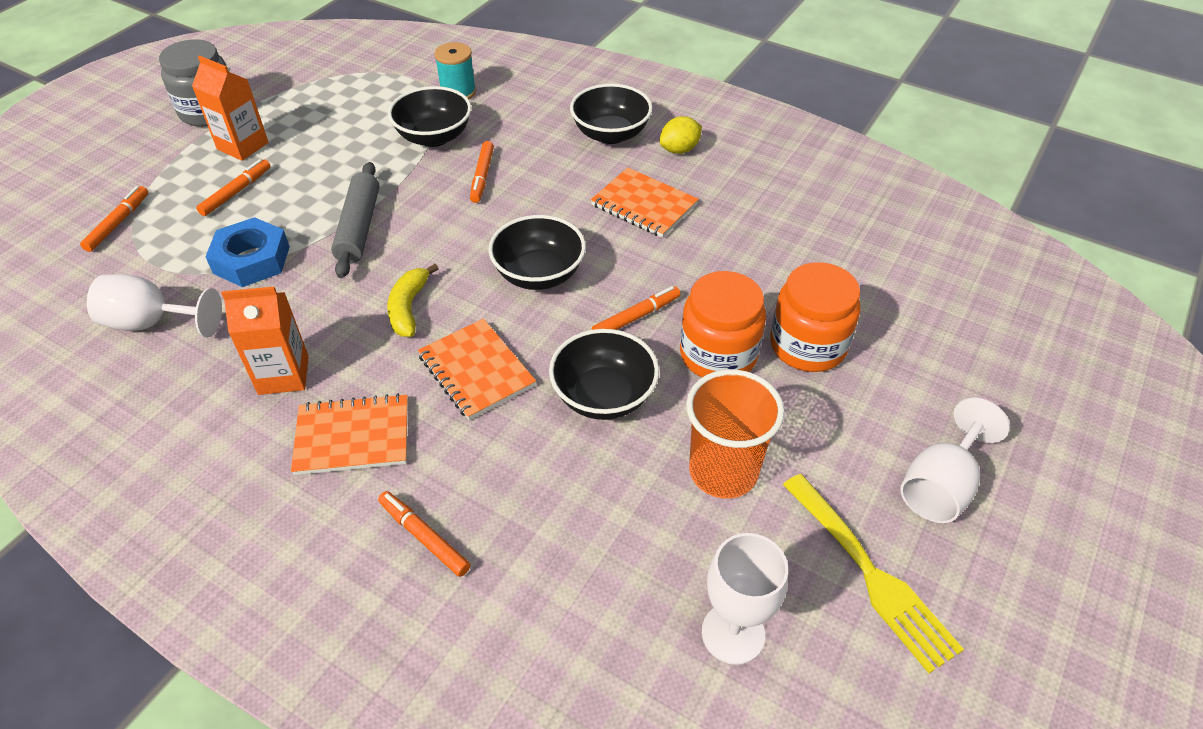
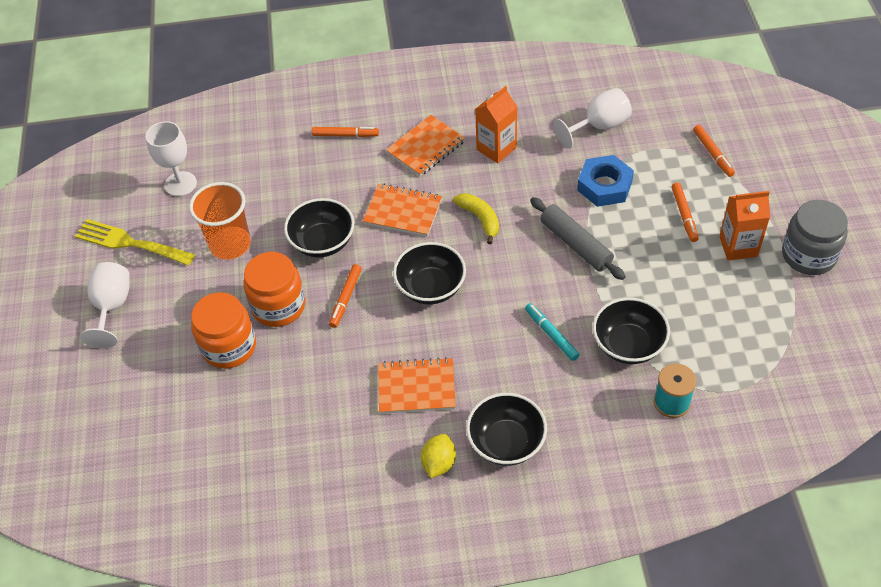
camera: 145 degrees right, 5 degrees up
orange marker [470,141,494,203] -> turquoise marker [525,303,580,361]

